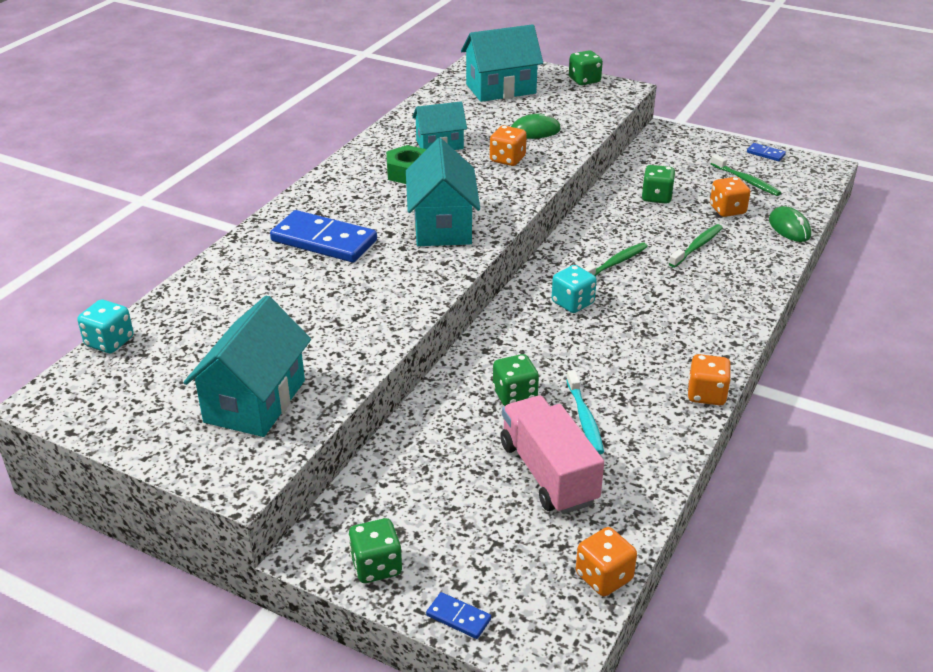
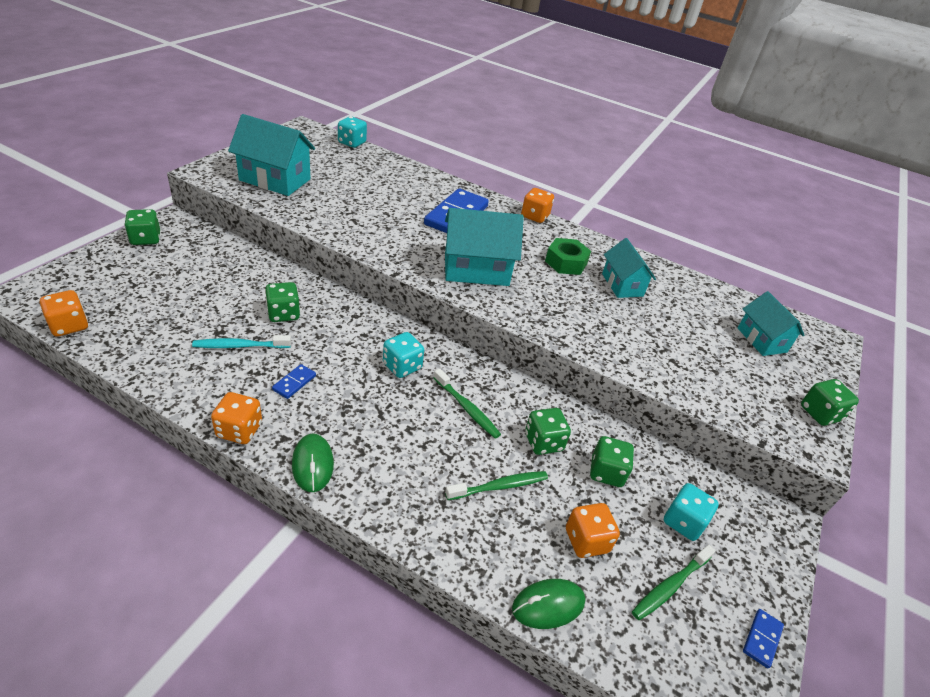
camera: 85 degrees right, 5 degrees up
blue domino [426,592,491,639] -> blue domino moved to [272,364,316,399]
turquoise house [461,24,543,102] -> turquoise house [738,291,805,356], size x0.64
orange dice [490,125,527,166] -> orange dice moved to [521,188,554,223]
pink truck [500,396,604,514] -> none
green mouse [511,113,561,139] -> green mouse moved to [292,434,334,492]
green toothbrush [669,224,723,267] -> green toothbrush turned 60 degrees counterclockwise [445,471,548,500]
none -> green dice [525,408,571,455]
none -> turquoise dice [664,483,719,541]

